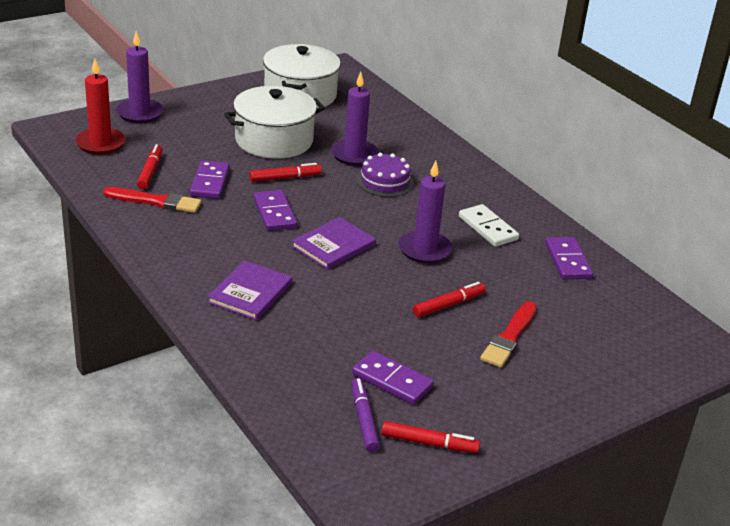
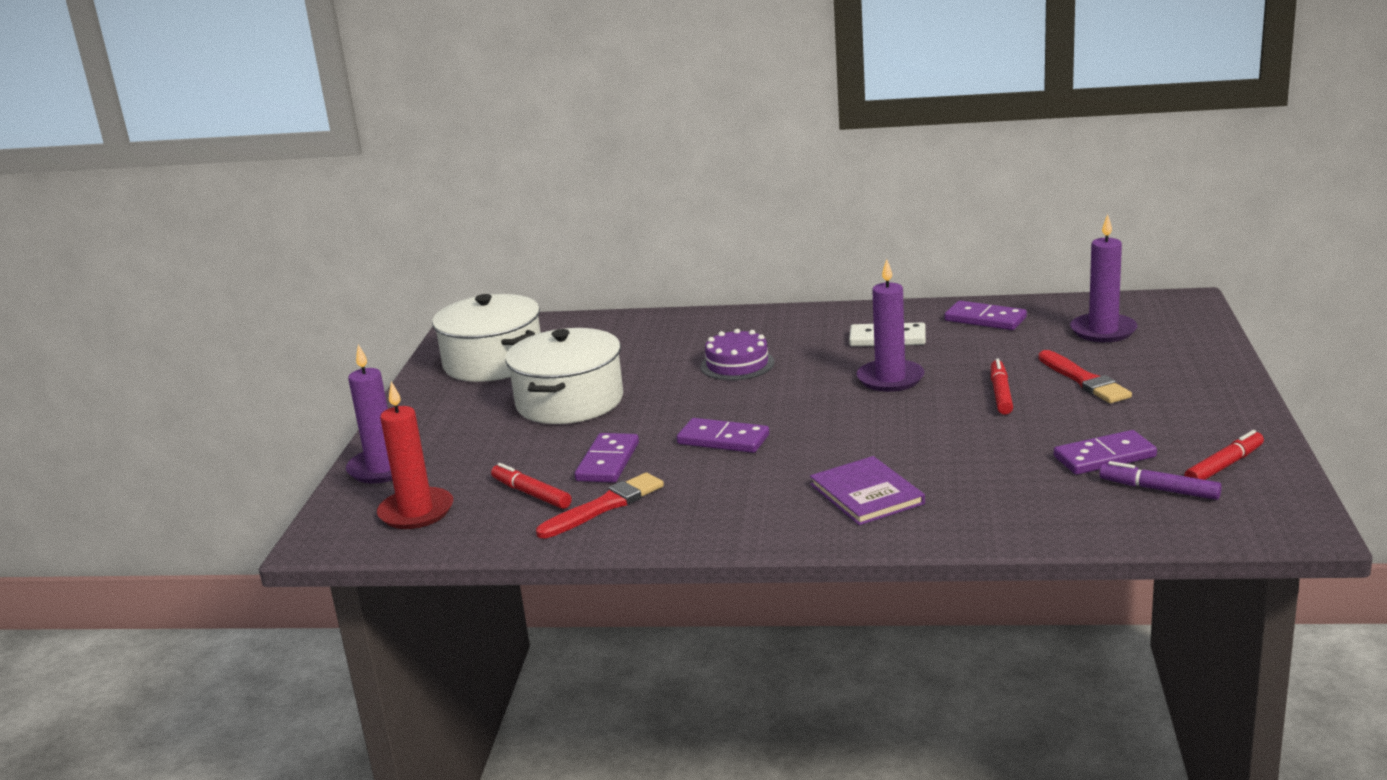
camera: 45 degrees left, 10 degrees down
purple domino [190,160,230,199] -> purple domino turned 60 degrees clockwise [575,433,639,483]
red marker [250,163,322,182] -> none
purple book [291,217,376,270] -> none
purple candle [331,72,379,166] -> purple candle moved to [1070,214,1137,342]

